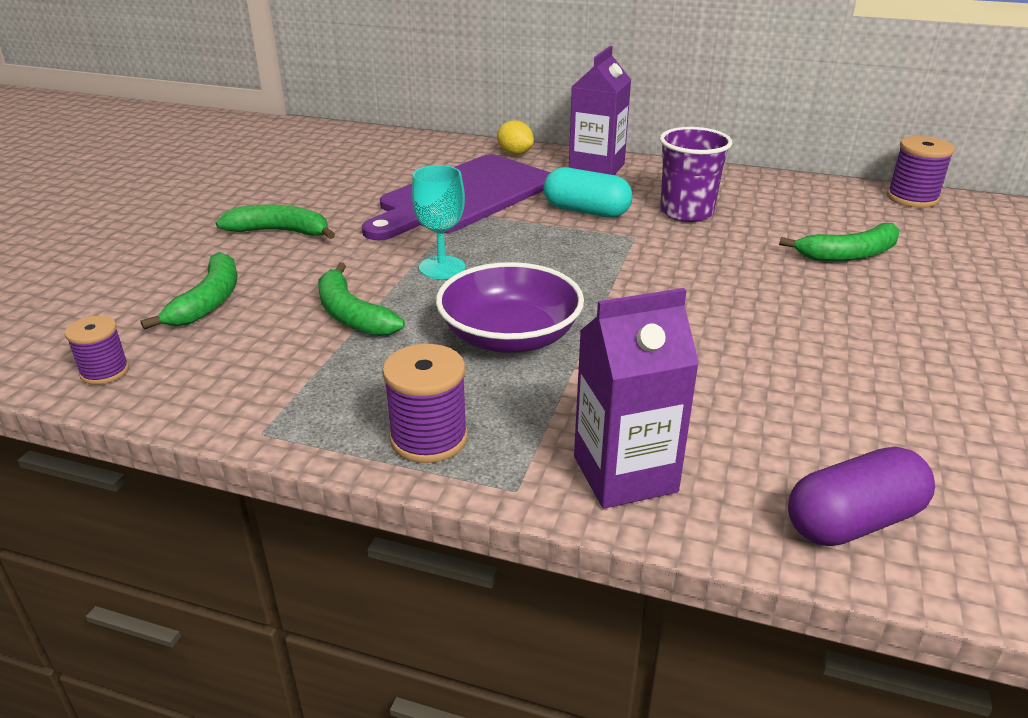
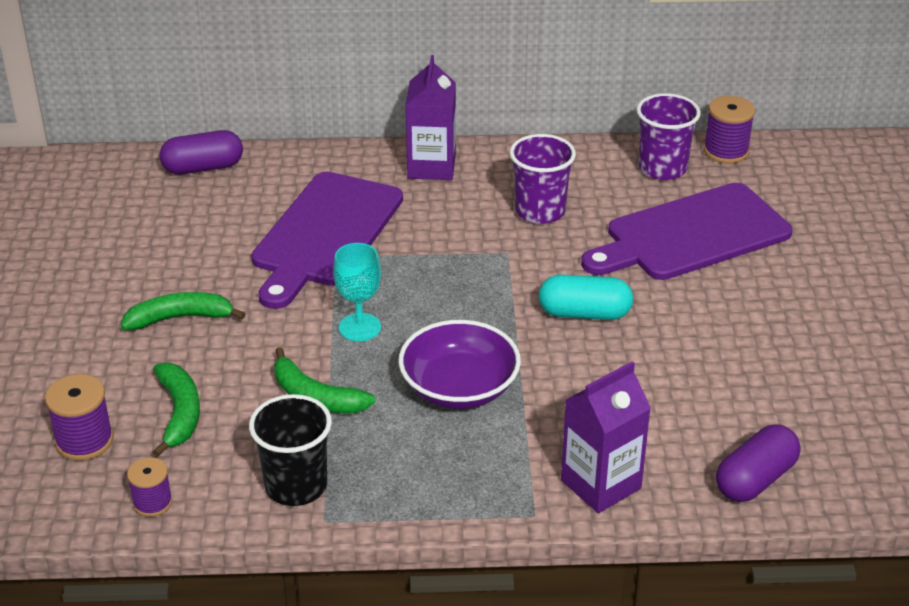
camera: 20 degrees left, 5 degrees up
purple spool [382,344,468,463] -> purple spool moved to [45,374,114,461]
yellow lemon [497,120,534,155] -> none
turquoise capsule [543,167,633,218] -> turquoise capsule moved to [539,275,633,320]
green banana [779,223,899,261] -> purple cutting board [581,183,792,280]
none -> purple capsule [160,130,243,175]
none -> black cup [249,394,332,506]
none -> purple cup [637,93,701,180]

